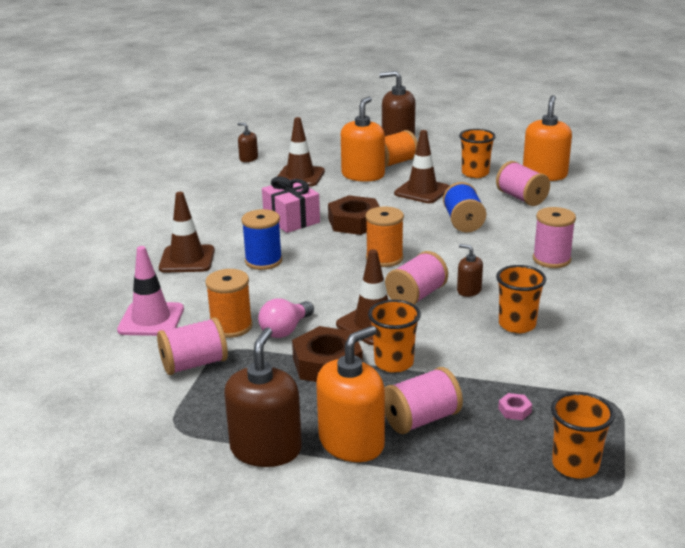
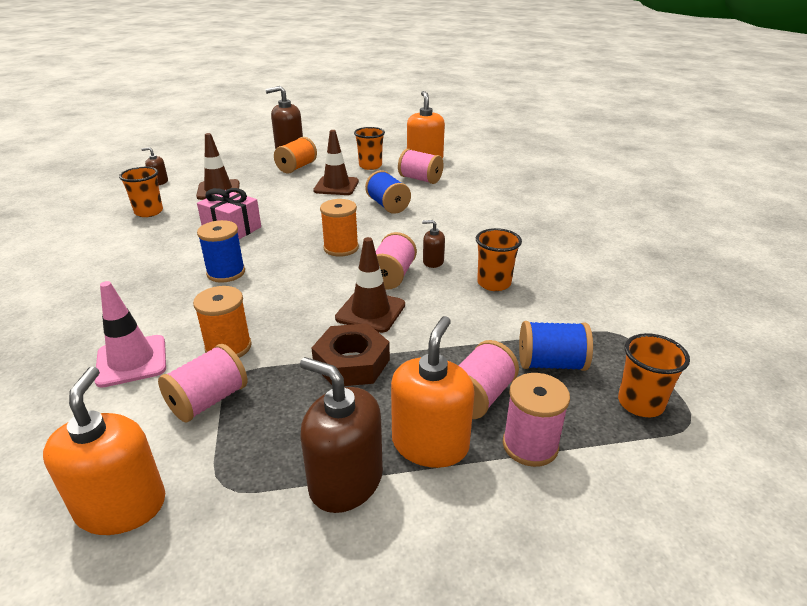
camera: 25 degrees left, 5 degrees up
brown traffic cone [159,192,215,272] -> none
brown soap dispenser [224,328,302,467] -> brown soap dispenser turned 45 degrees counterclockwise [300,357,383,513]
pink light bulb [258,298,314,338] -> none
brown nut [328,195,380,235] -> none
orange soap dispenser [341,97,385,182] -> orange soap dispenser moved to [43,367,165,535]
orange cup [368,300,421,373] -> orange cup moved to [119,167,163,217]
pink nut [498,393,532,420] -> blue spool [519,321,593,371]
pink spool [533,207,576,268] -> pink spool moved to [503,373,570,467]

